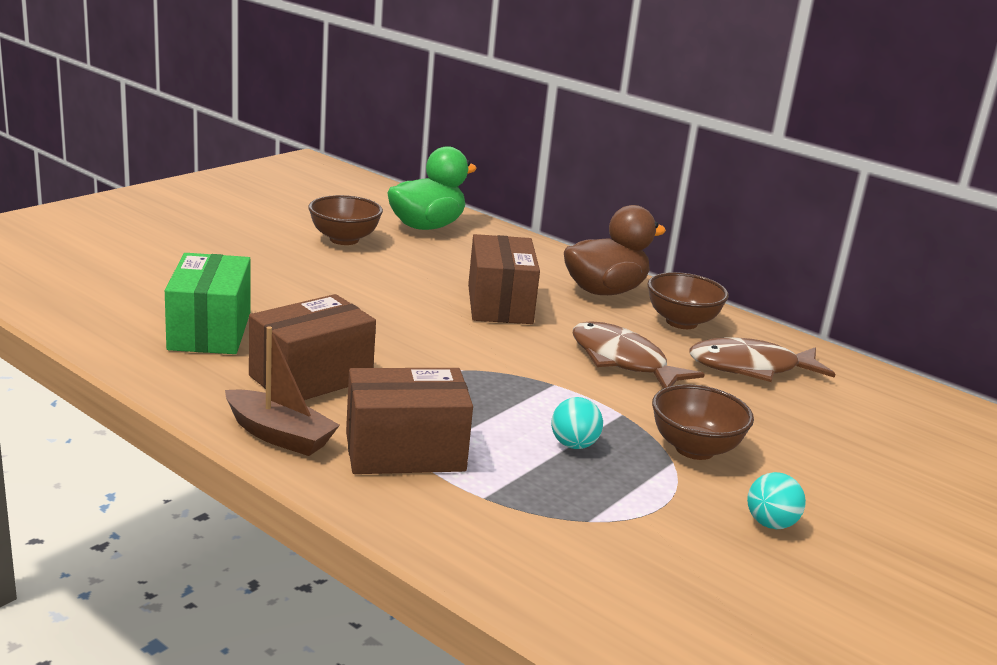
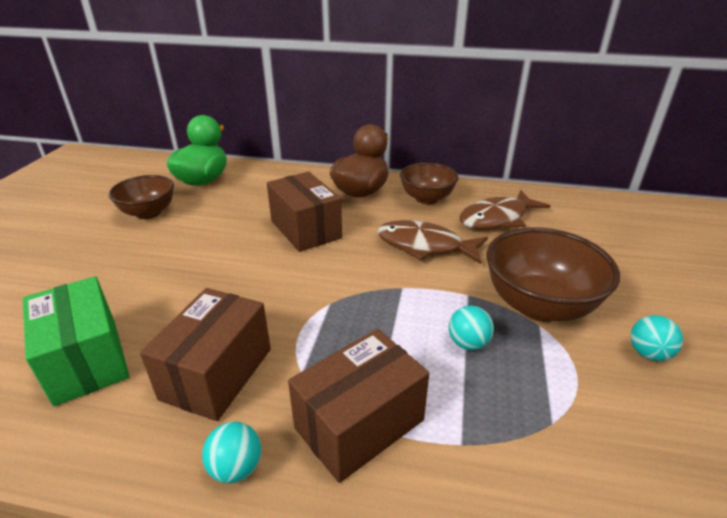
camera: 25 degrees left, 10 degrees up
brown boat [225,326,340,456] -> turquoise ball [202,421,262,484]
brown bowl [652,384,754,460] -> brown bowl [486,227,620,322], size x1.53

